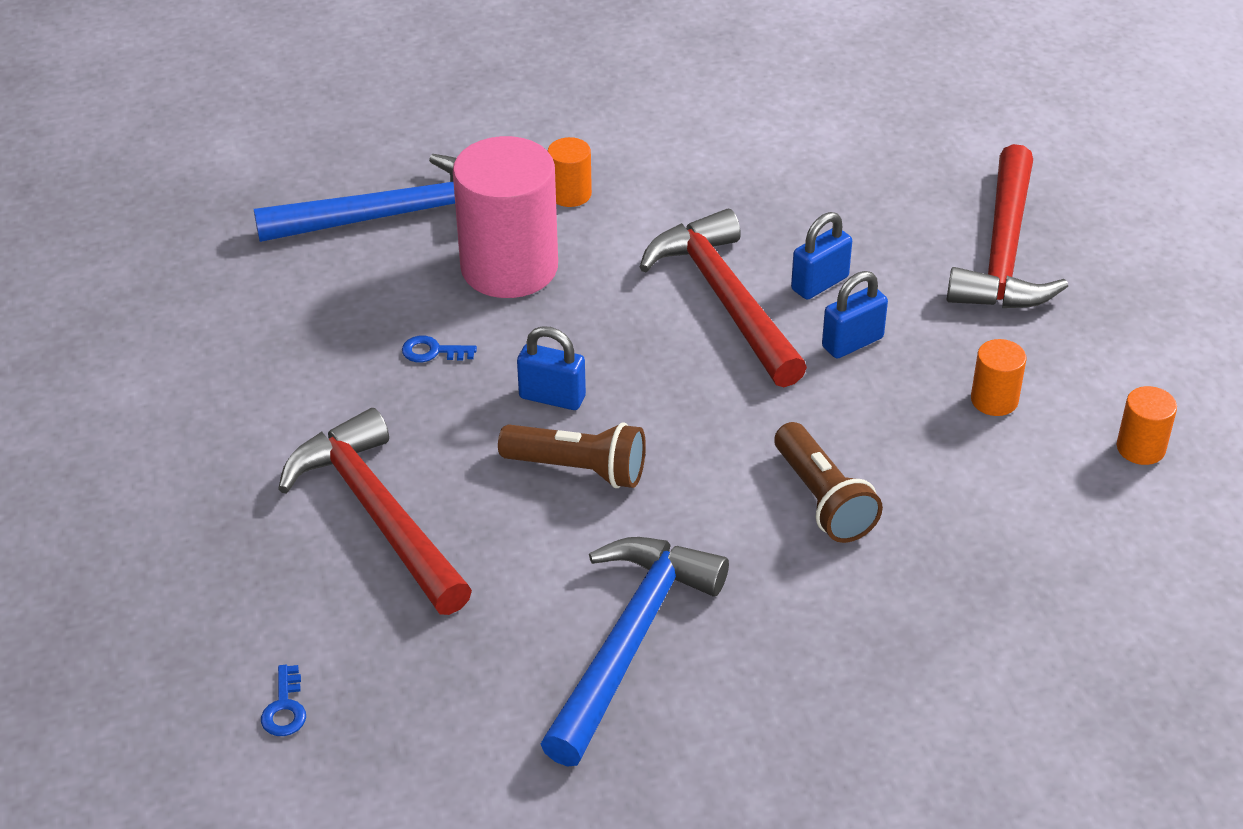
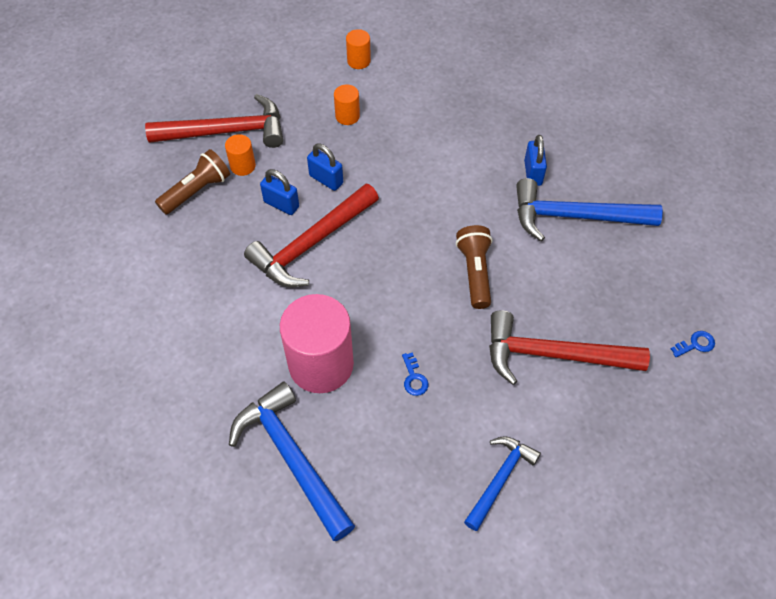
camera: 110 degrees left, 15 degrees up
red hammer [278,408,472,615] -> red hammer turned 60 degrees clockwise [489,310,650,385]
blue padlock [517,326,586,410] -> blue padlock moved to [524,135,547,186]
orange cylinder [548,137,592,207] -> orange cylinder moved to [225,134,256,176]
brown flashlight [774,422,883,543] -> brown flashlight moved to [155,149,230,214]
none -> blue hammer [464,436,541,531]

